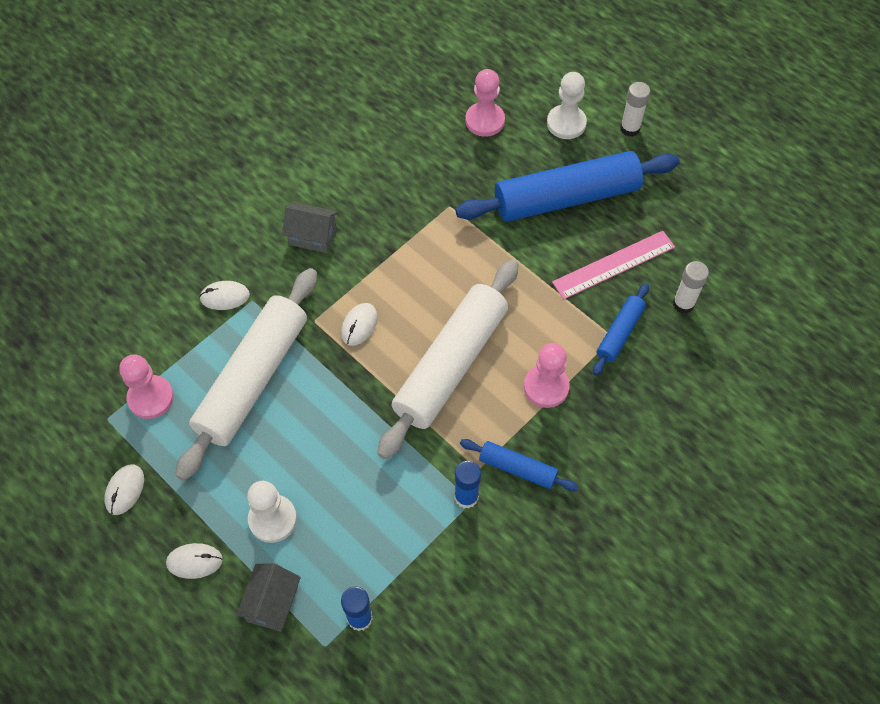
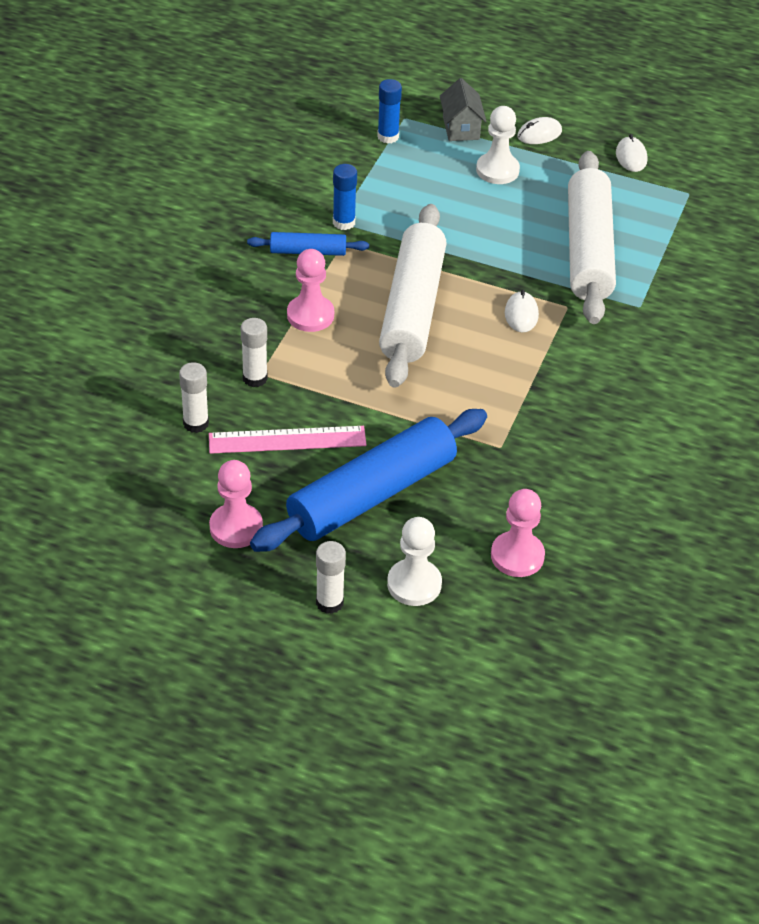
camera: 155 degrees right, 15 degrees down
pink pawn [120,354,174,419] -> pink pawn moved to [209,460,263,548]
white mouse [199,281,250,310] -> none
grey house [282,202,338,253] -> none
pink ruler [552,231,675,299] -> pink ruler turned 45 degrees clockwise [209,426,367,454]
blue rolling pin [593,284,649,375] -> white glue stick [241,318,268,387]

